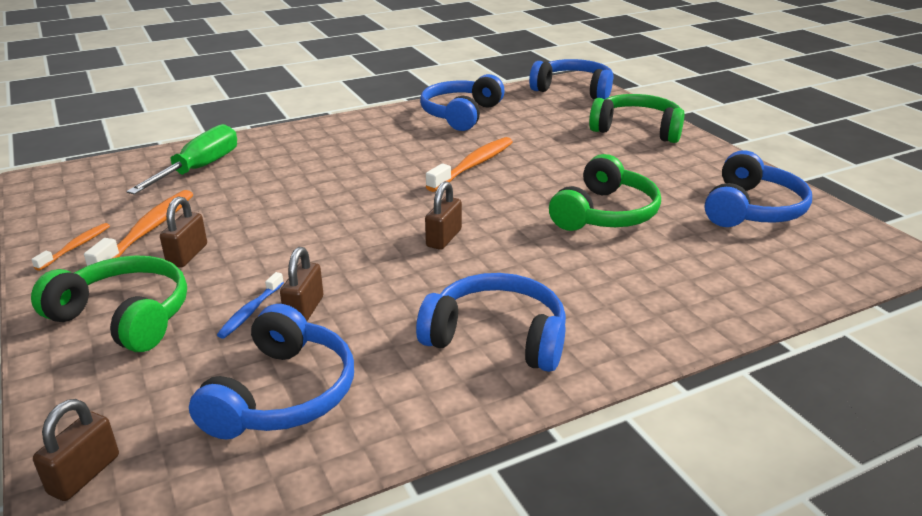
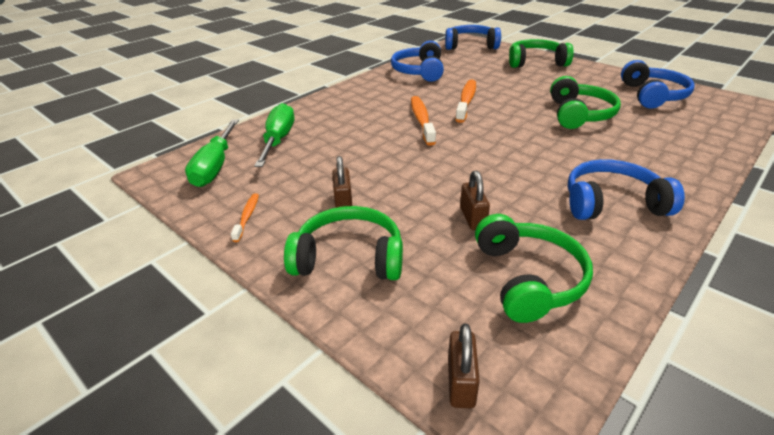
camera: 20 degrees left, 5 degrees up
orange toothbrush [84,190,193,266] -> orange toothbrush moved to [411,96,436,146]
blue headphones [189,304,354,439] -> green headphones [475,214,593,323]
blue toothbrush [217,272,284,339] -> none
brown padlock [425,181,462,250] -> none
none -> green screwdriver [185,119,239,187]

